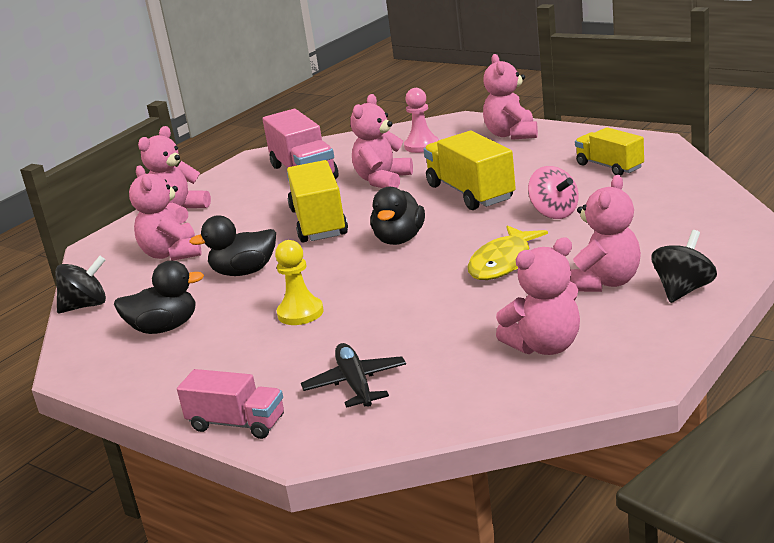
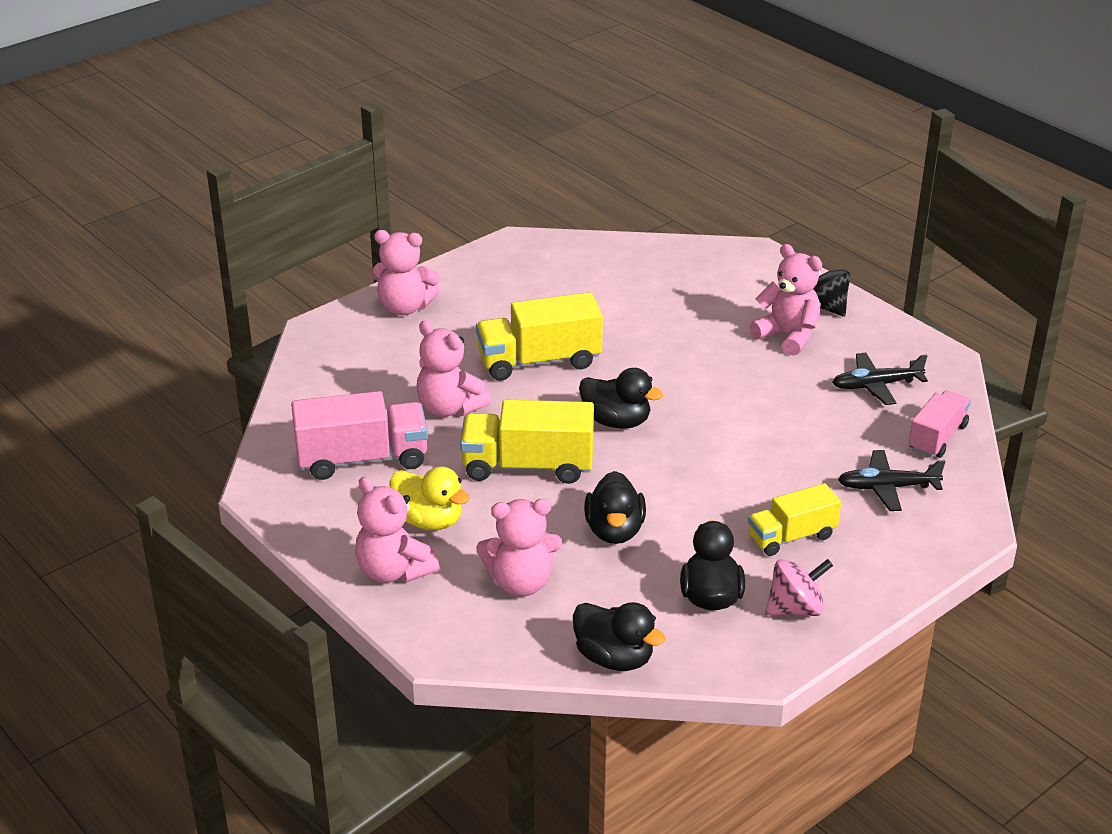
camera: 80 degrees left, 10 degrees up
black spinning top [55,256,106,313] -> black duck [573,602,666,671]
pink truck [177,369,284,439] -> pink truck moved to [908,391,971,458]
yellow pawn [275,240,324,325] -> none
pink pawn [404,88,439,153] -> none
yellow fish [467,226,548,280] -> none
pink teddy bear [496,238,580,355] -> black plane [832,353,928,405]
pink spinning top [528,166,579,219] -> pink spinning top moved to [765,559,833,616]
yellow truck [575,127,644,176] -> yellow truck moved to [748,483,841,556]
none -> yellow duck [390,466,470,530]

